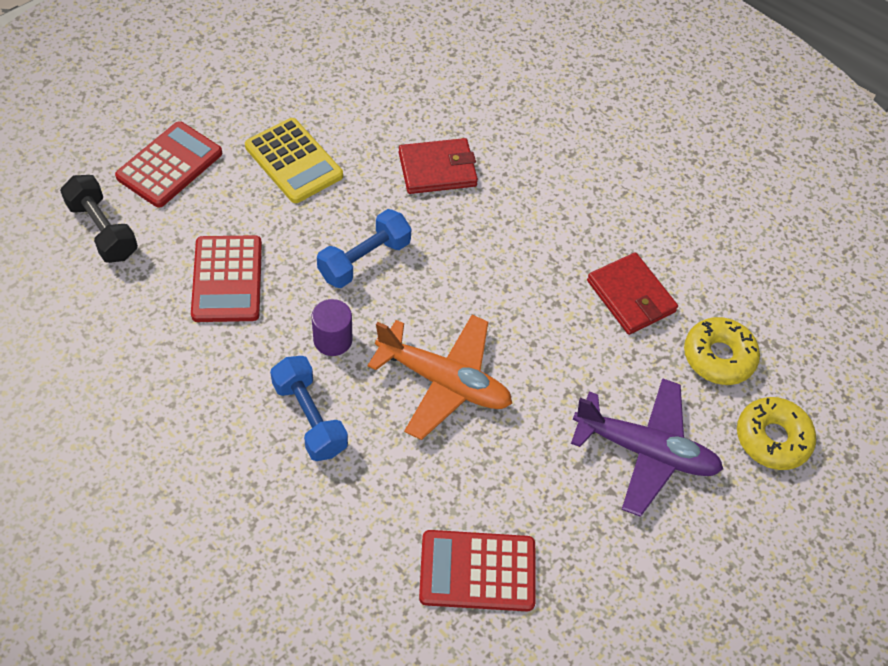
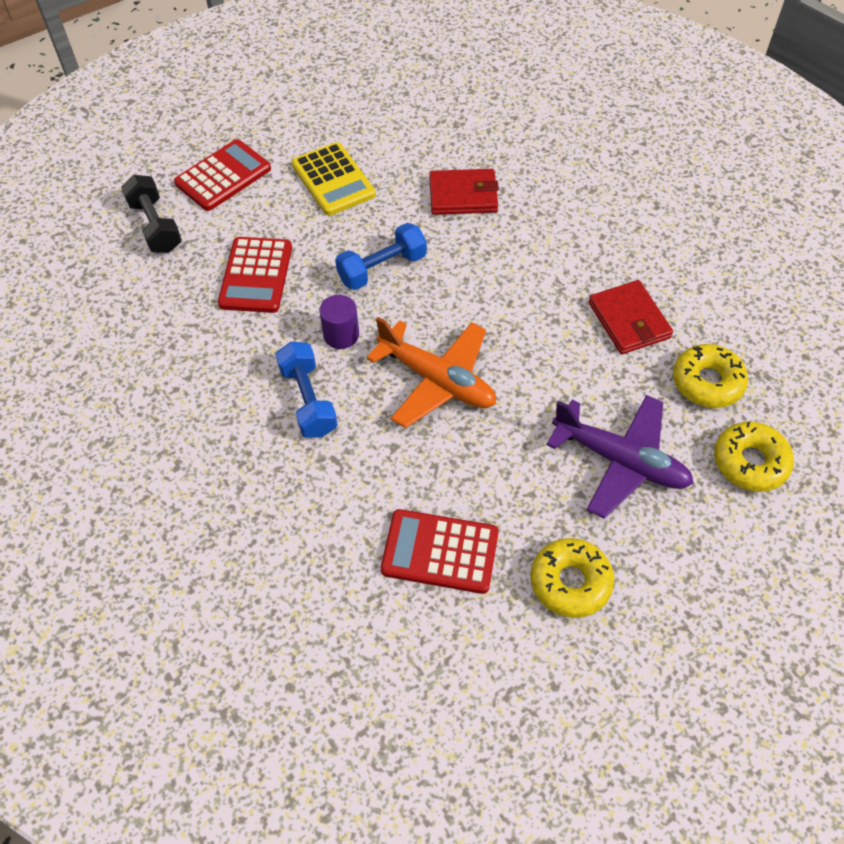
camera: 15 degrees right, 0 degrees up
none -> yellow donut [531,538,614,618]

